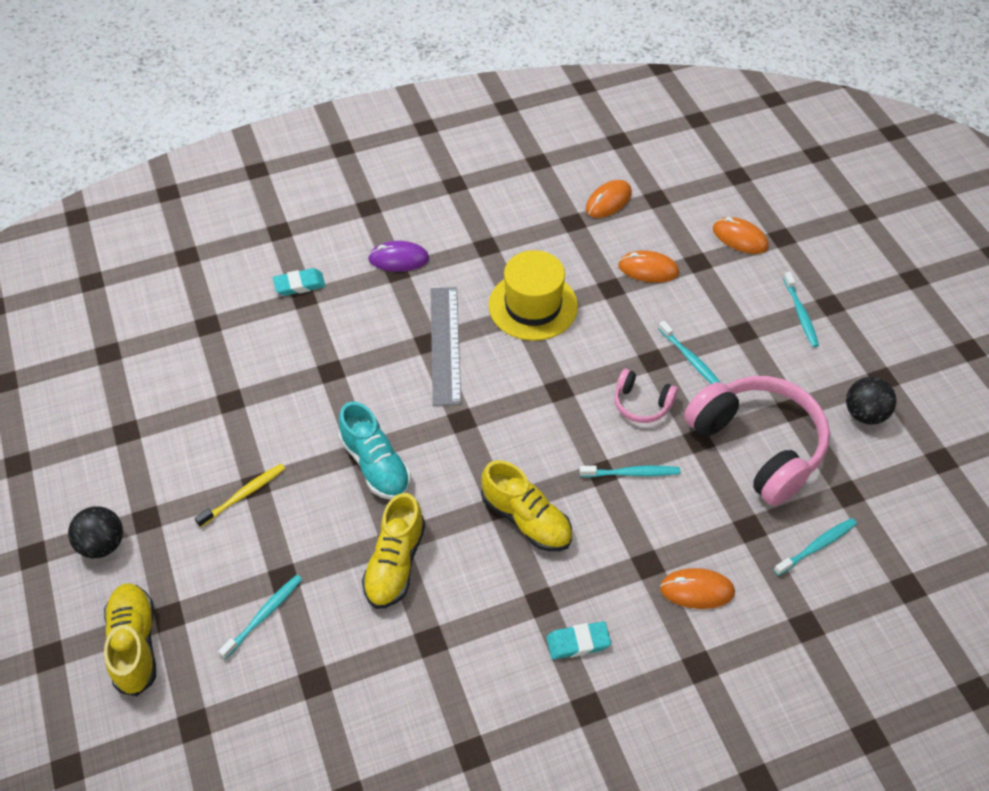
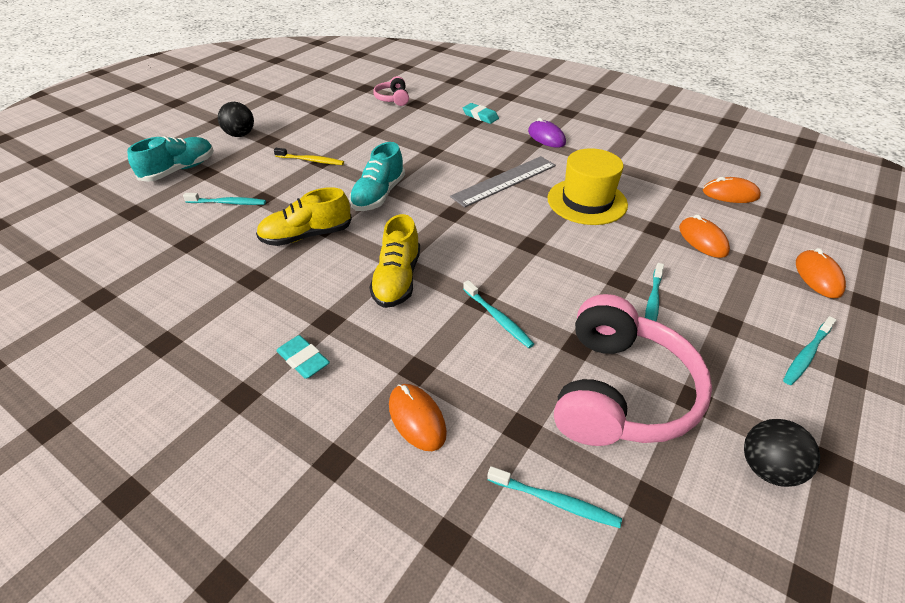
camera: 55 degrees right, 10 degrees down
yellow shoe [104,584,156,696] -> turquoise shoe [127,136,214,182]
pink headphones [614,369,678,423] -> pink headphones moved to [373,76,409,106]

